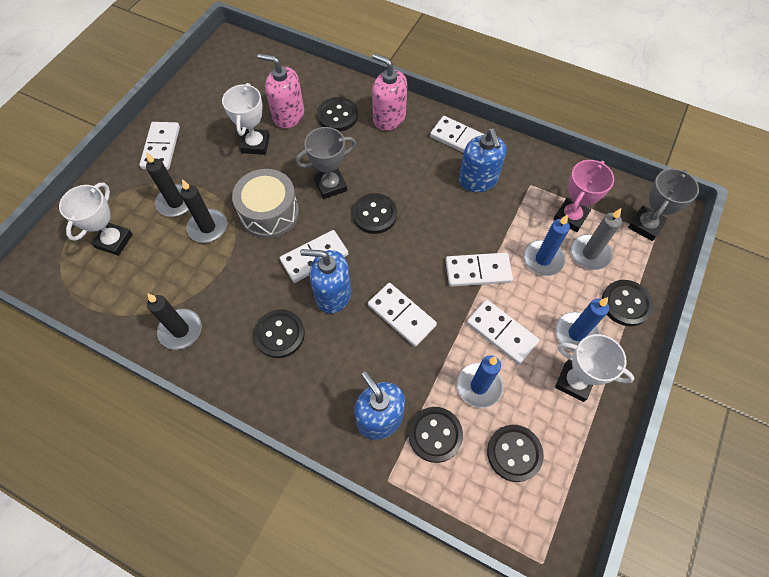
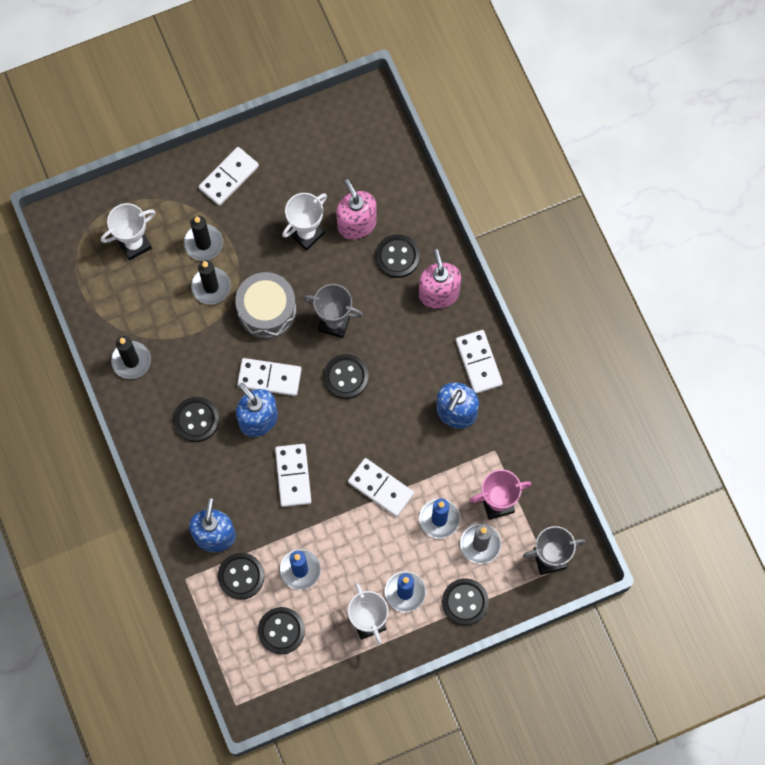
camera: 40 degrees right, 10 degrees up
white domino [467,300,539,364] -> none

